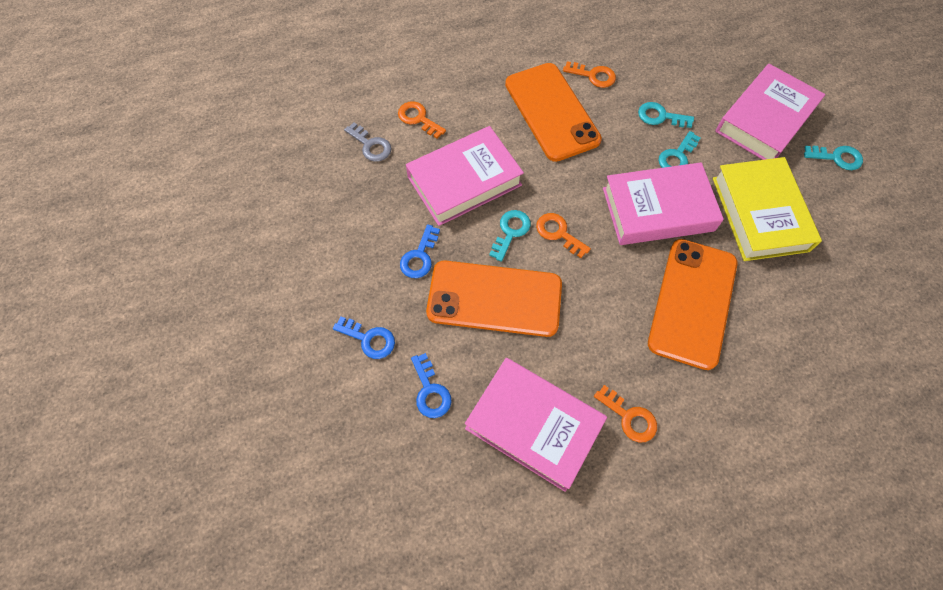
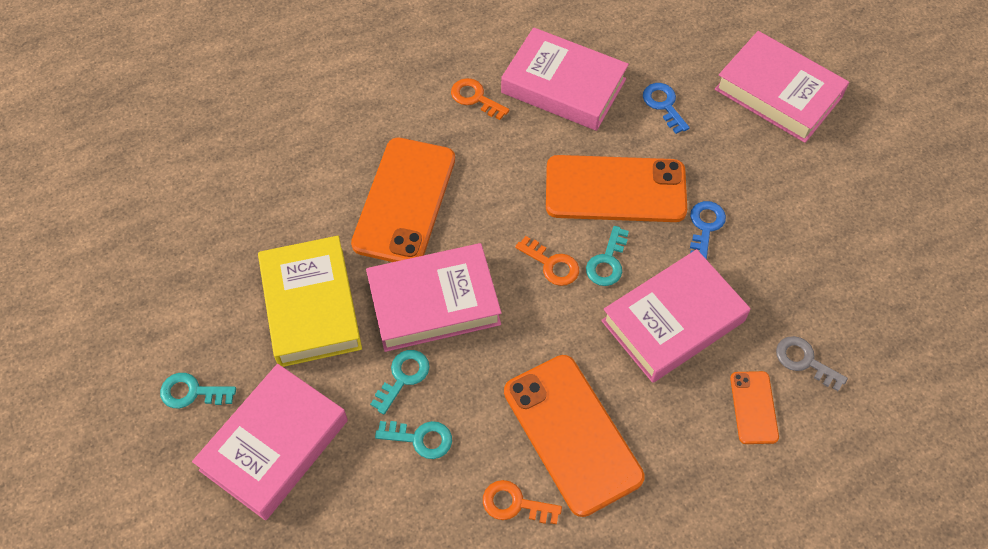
camera: 175 degrees right, 5 degrees down
blue key [333,316,395,359] -> none
orange key [398,101,446,139] -> orange phone [730,371,779,444]
none -> pink book [715,31,849,143]

